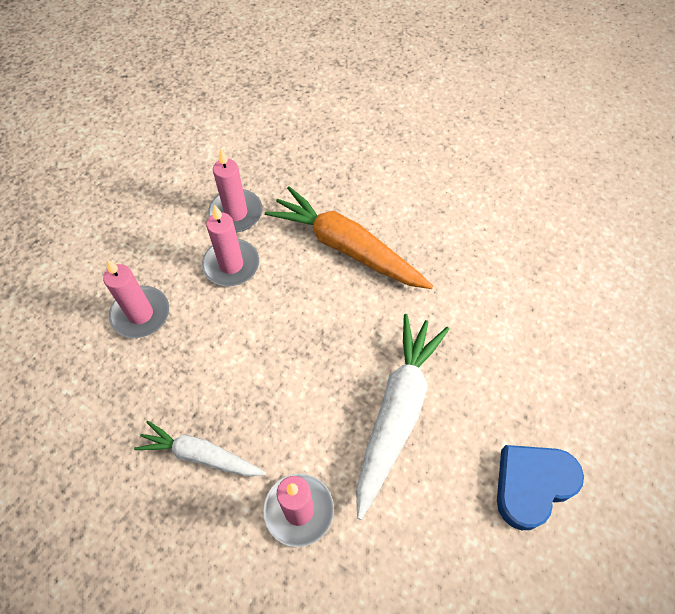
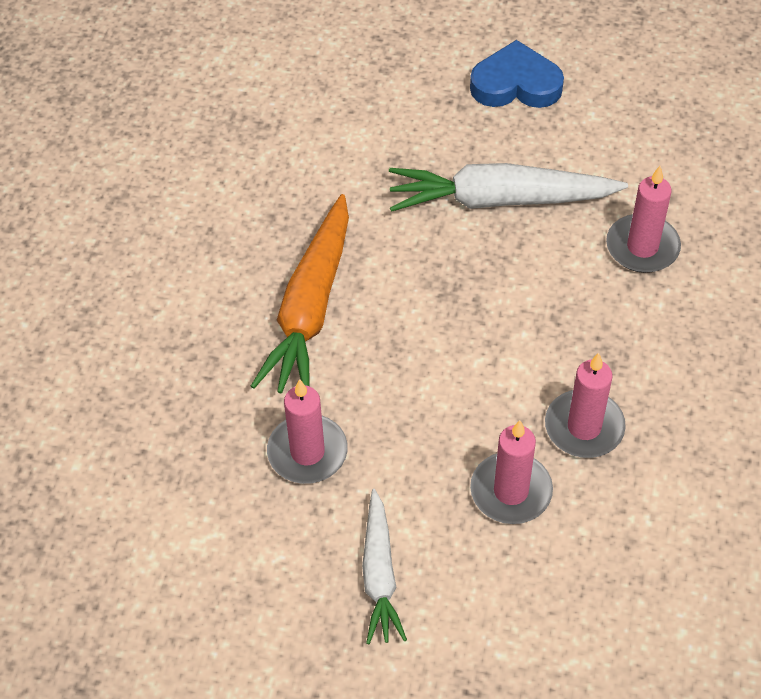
camera: 110 degrees left, 5 degrees down
white carrot [134,421,266,477] -> white carrot moved to [362,489,407,644]
pink candle [202,205,259,286] -> pink candle moved to [545,353,626,458]
blue heart [497,445,584,530] -> blue heart turned 150 degrees clockwise [470,40,564,108]

